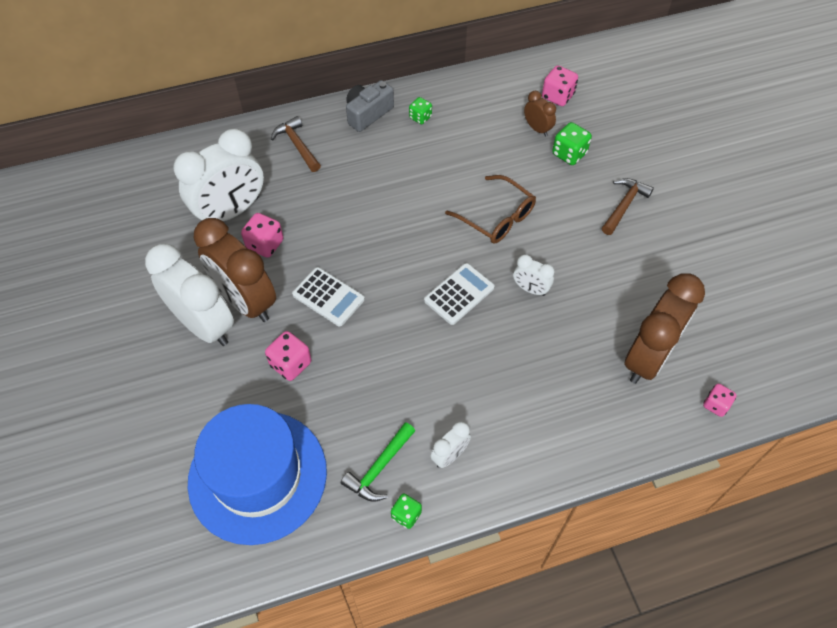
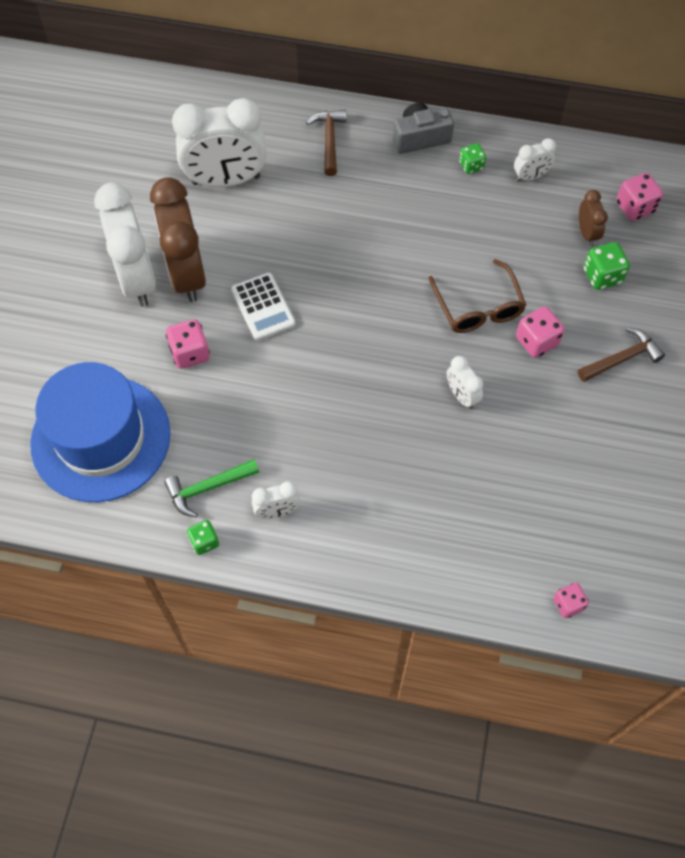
camera: 30 degrees right, 5 degrees up
pink dice [241,213,284,258] -> pink dice moved to [516,307,564,358]
white calculator [424,263,495,325] -> none
brown clock [624,273,705,384] -> none
none -> white clock [514,138,556,182]

